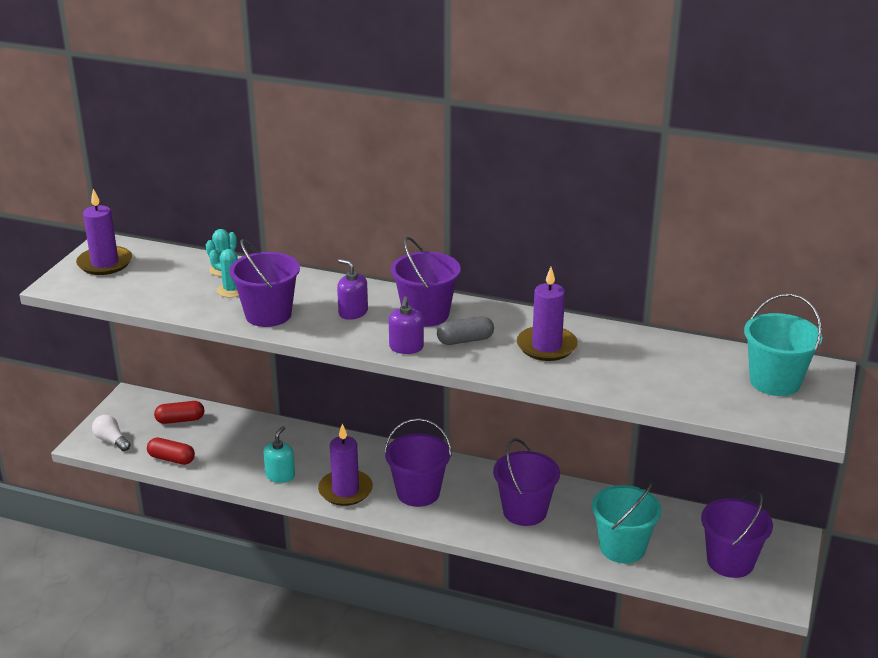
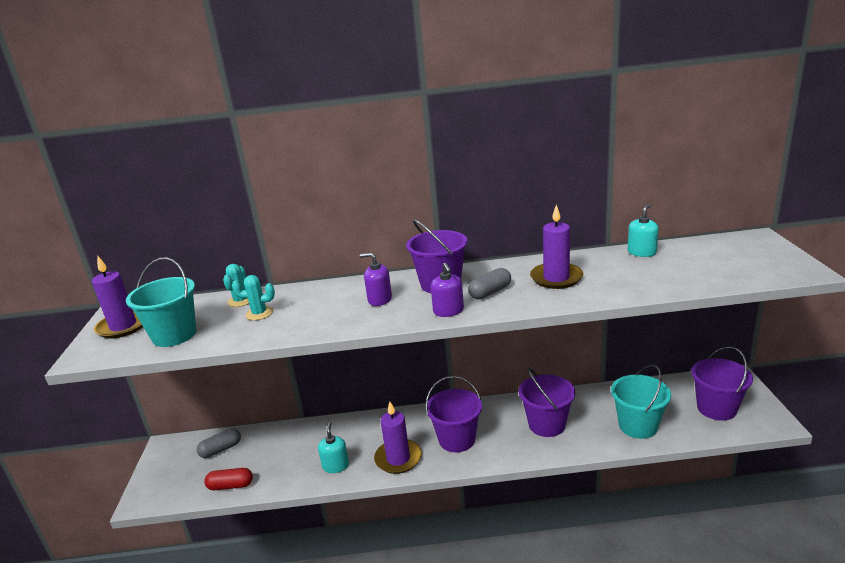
camera: 20 degrees left, 5 degrees down
white light bulb [92,415,131,451] -> none
red capsule [154,401,204,424] -> grey capsule [197,428,241,458]
purple bucket [229,239,300,327] -> none
turquoise bucket [744,294,822,396] -> turquoise bucket moved to [126,257,196,347]
none -> turquoise soap dispenser [628,204,659,257]

